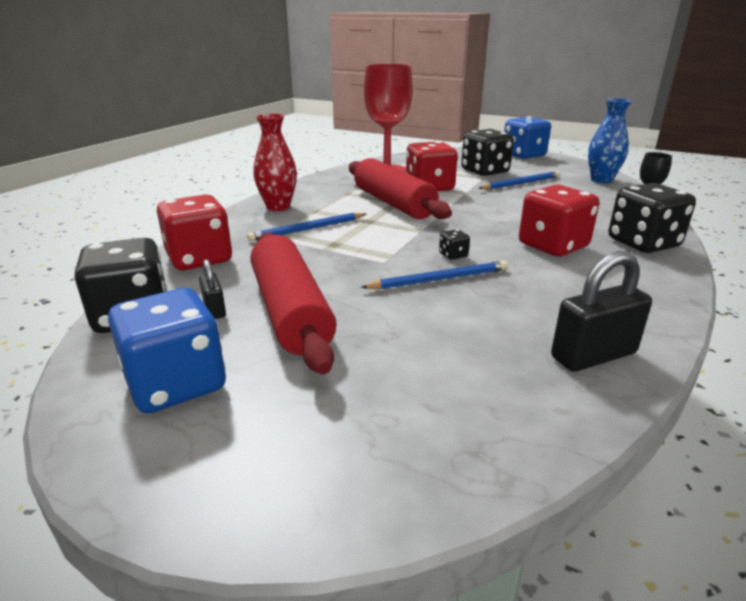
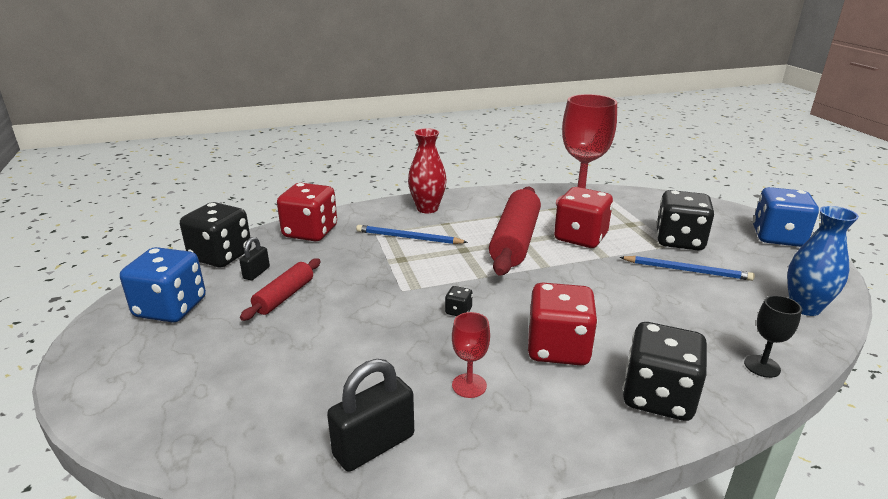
camera: 45 degrees right, 0 degrees up
red rolling pin [251,232,337,374] -> red rolling pin [240,258,321,321], size x0.55
blue pencil [360,261,508,289] -> none
black padlock [551,251,652,372] -> black padlock turned 60 degrees counterclockwise [327,359,414,472]
none -> red goblet [452,312,490,398]

